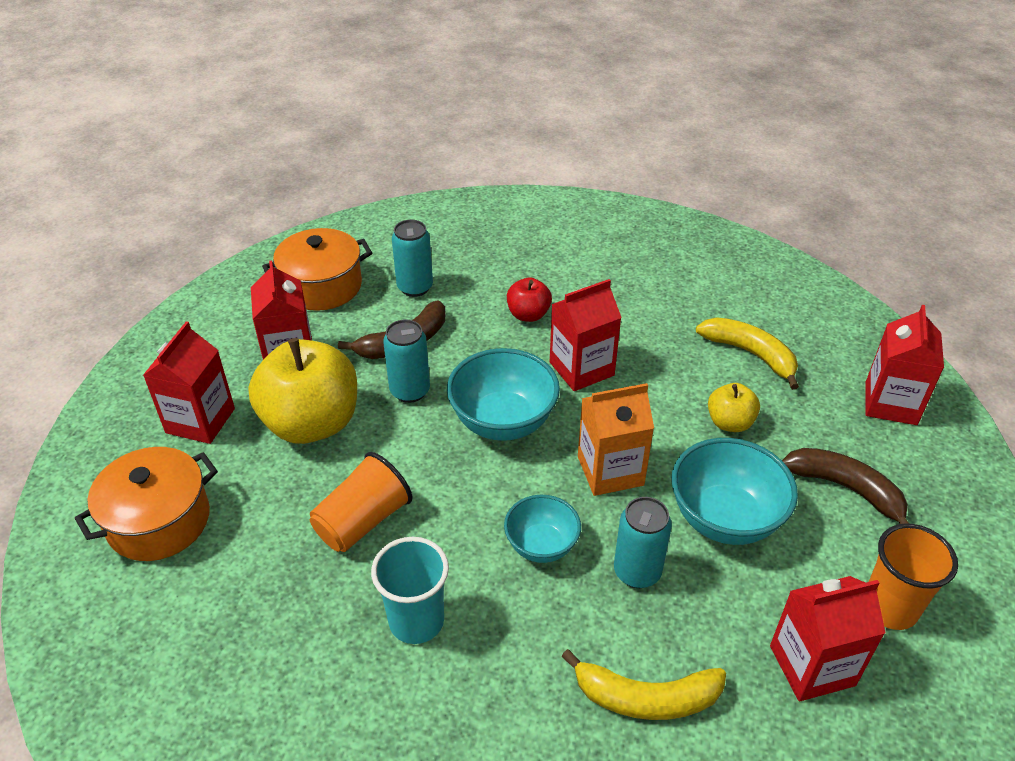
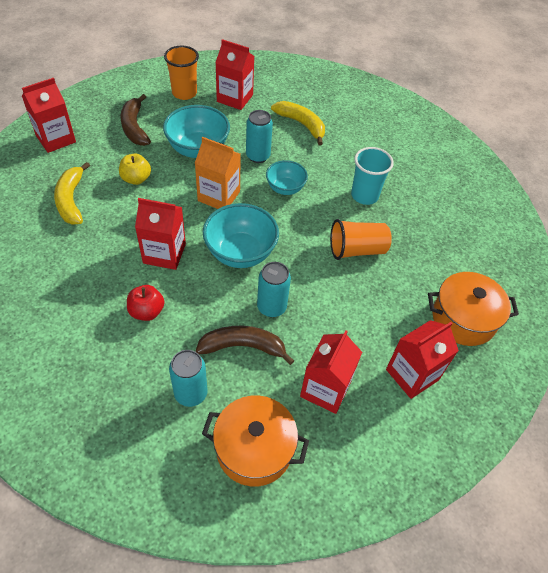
camera: 145 degrees left, 10 degrees up
yellow apple [248,338,357,444] -> none

